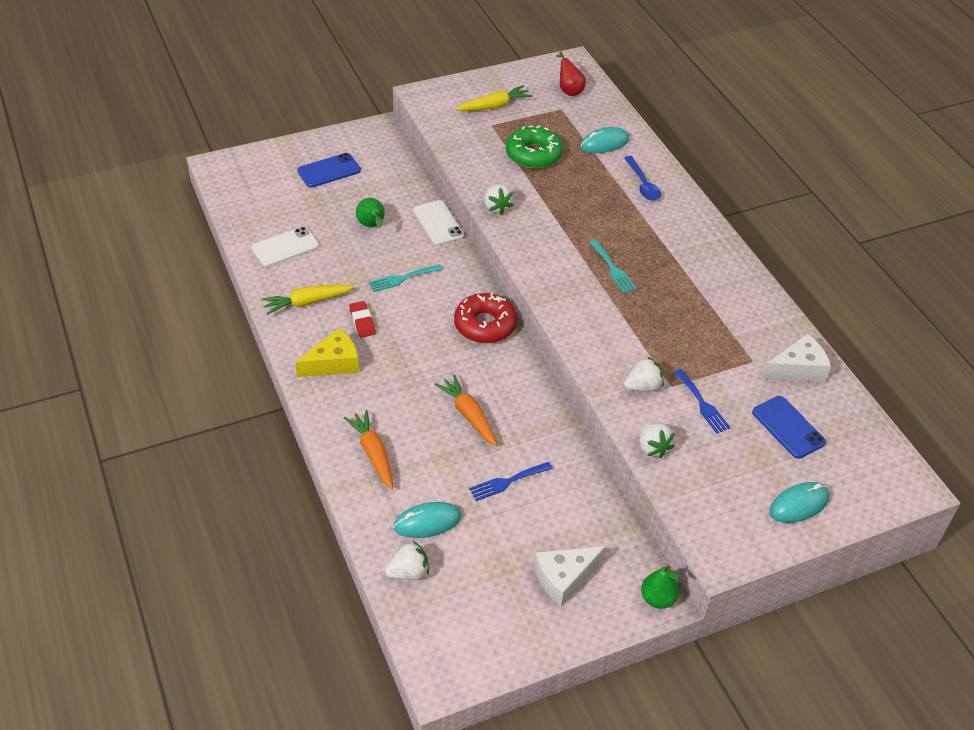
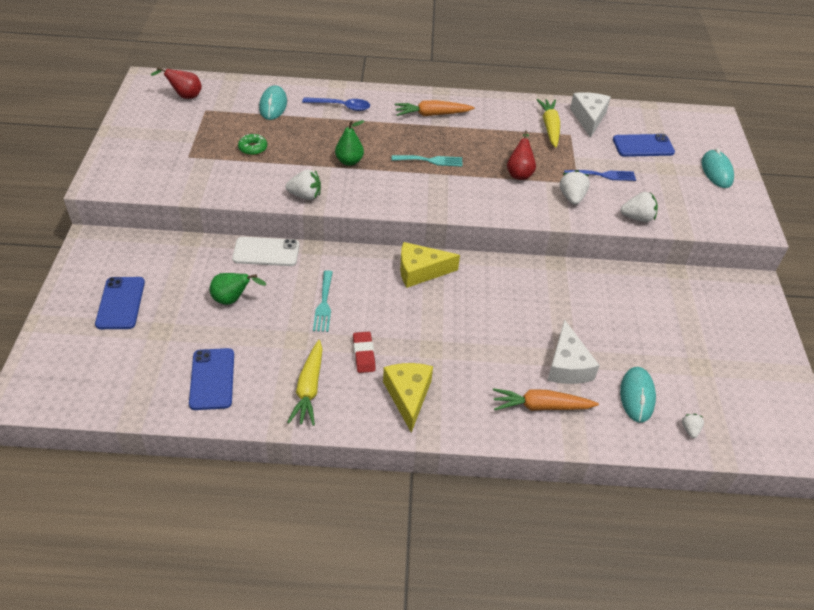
camera: 65 degrees left, 0 degrees up
white phone [251,227,319,267] -> blue phone [189,348,234,410]
red eraser [349,301,376,338] -> red eraser turned 75 degrees clockwise [353,332,376,373]
white strawberry [385,541,429,580] -> white strawberry [682,414,704,438], size x0.58
orange carrot [434,374,497,446] -> orange carrot moved to [395,100,475,116]
red donut [454,292,517,343] -> yellow cheese [400,242,460,288]
yellow carrot [455,85,532,111] -> yellow carrot moved to [537,99,560,148]
blue fork [469,462,553,501] -> none
green donut [506,125,563,169] -> green donut [238,134,267,155], size x0.50
white cheese [534,546,606,606] -> white cheese moved to [547,319,600,384]
green pear [641,565,679,609] -> green pear moved to [335,120,364,166]
none -> red pear [507,131,536,180]

